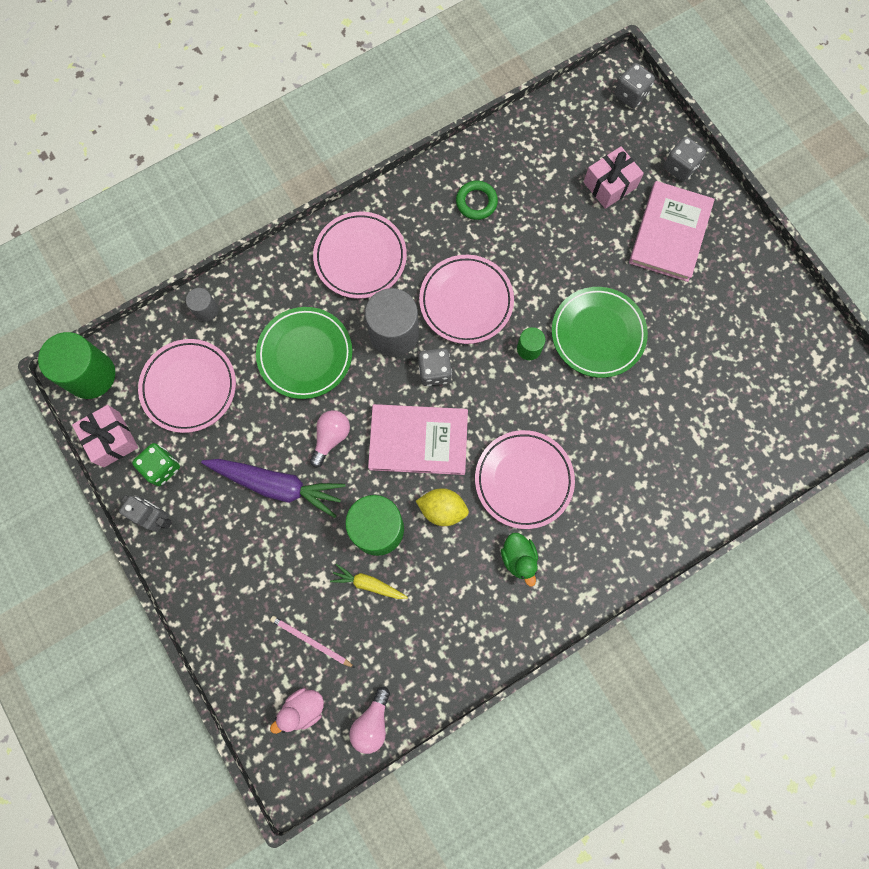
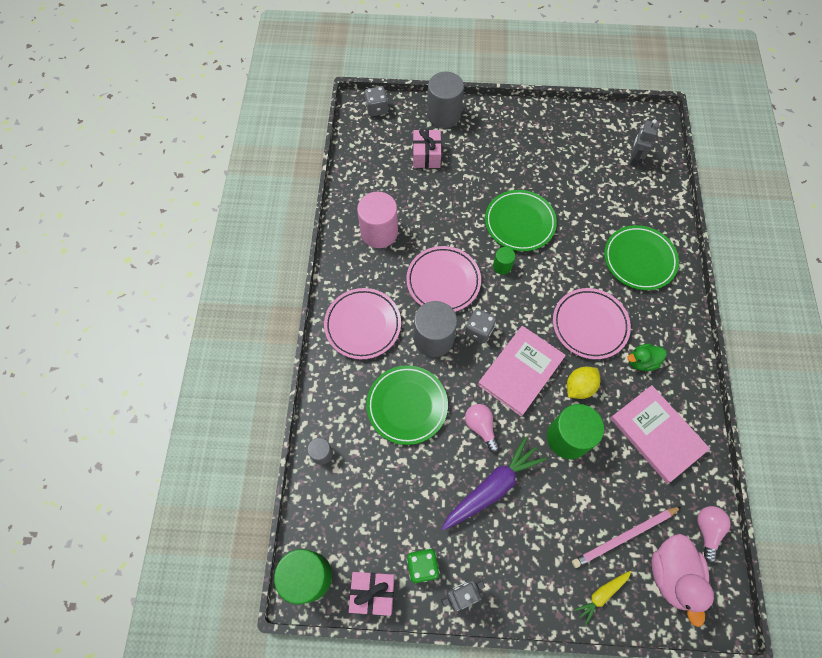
camera: 55 degrees left, 10 degrees down
pink plate [138,339,236,433] -> none
pink pencil [270,616,355,668] -> pink pencil [572,506,682,568], size x1.54
pink duck [270,688,324,734] -> pink duck [652,534,714,627], size x1.67
yellow carrot [330,564,408,599] -> yellow carrot moved to [574,571,631,625]
pink light bulb [349,687,390,754] -> pink light bulb turned 135 degrees counterclockwise [697,506,731,563]
green ring [456,181,498,220] -> pink cylinder [357,192,398,248]
green duck [501,533,538,586] -> green duck turned 150 degrees clockwise [627,344,667,371]
pink book [629,181,715,282] -> pink book moved to [610,385,710,483]
grey dice [664,137,706,181] -> grey cylinder [427,72,464,128]
none -> green plate [604,225,679,290]
none -> grey robot [630,119,659,167]

